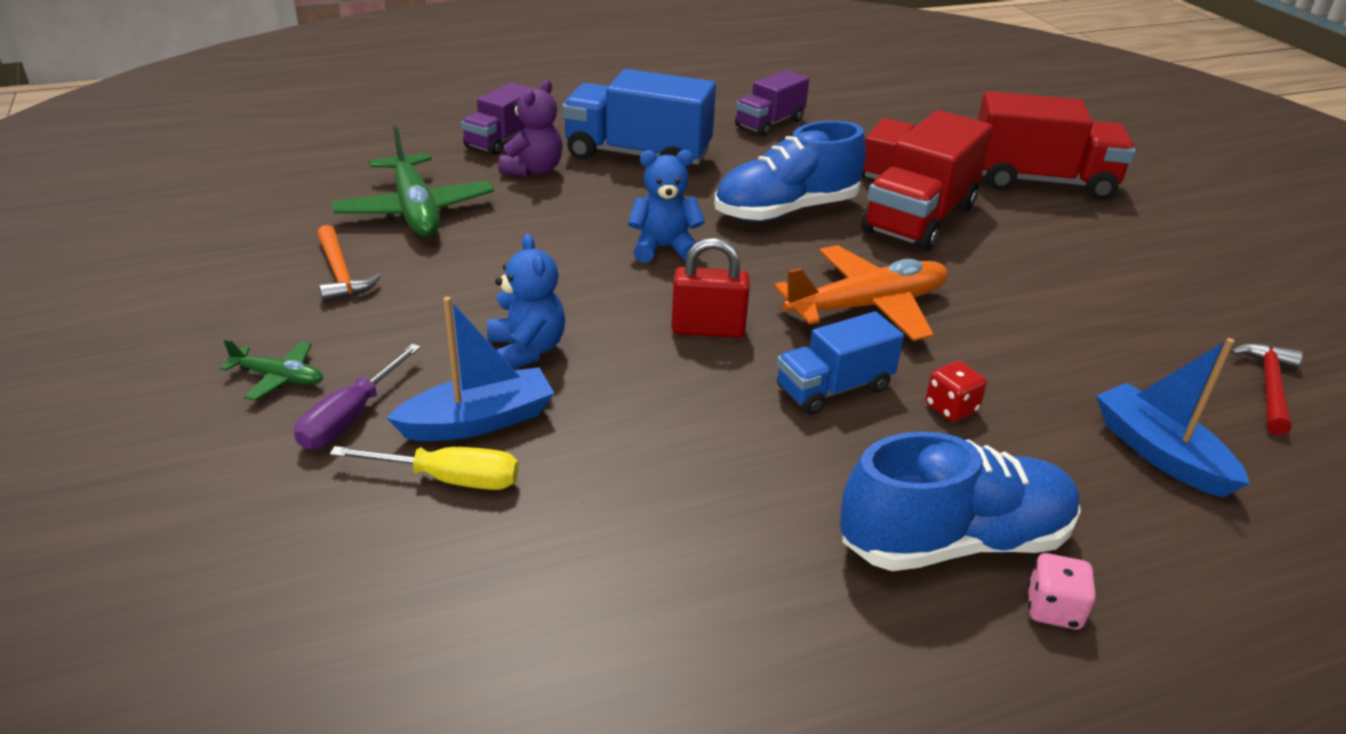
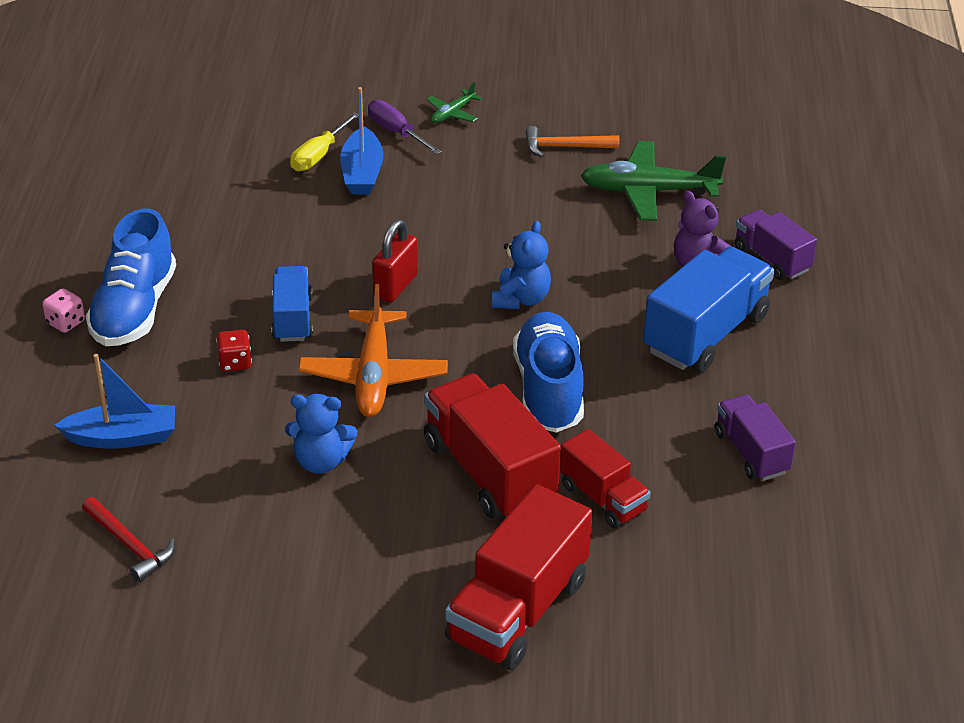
camera: 115 degrees right, 5 degrees up
blue teddy bear [487,234,565,369] -> blue teddy bear moved to [285,394,357,474]

